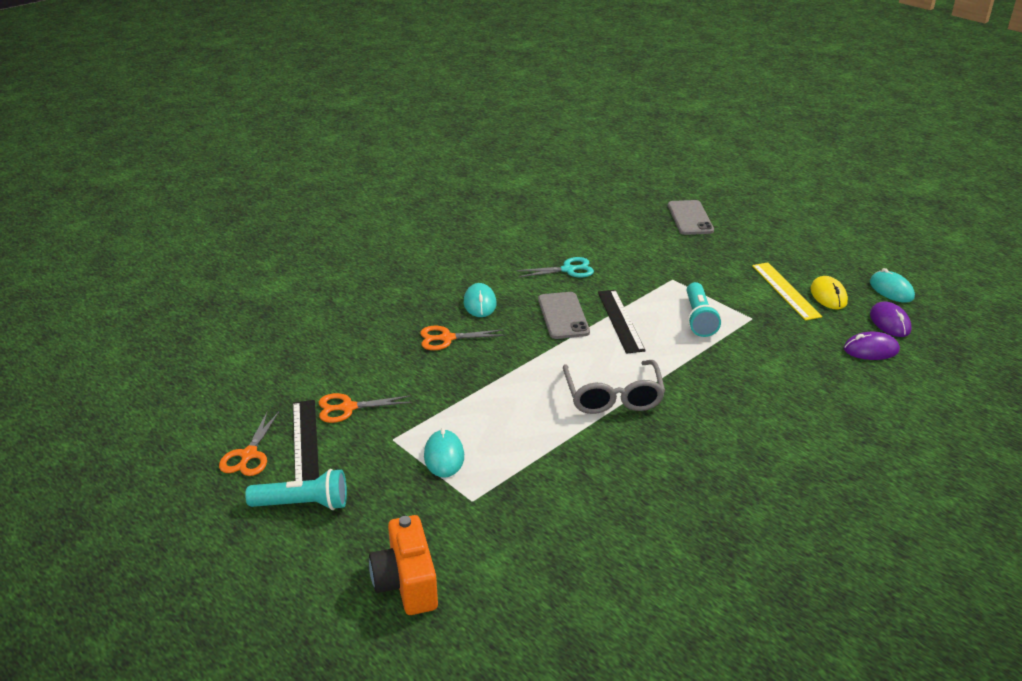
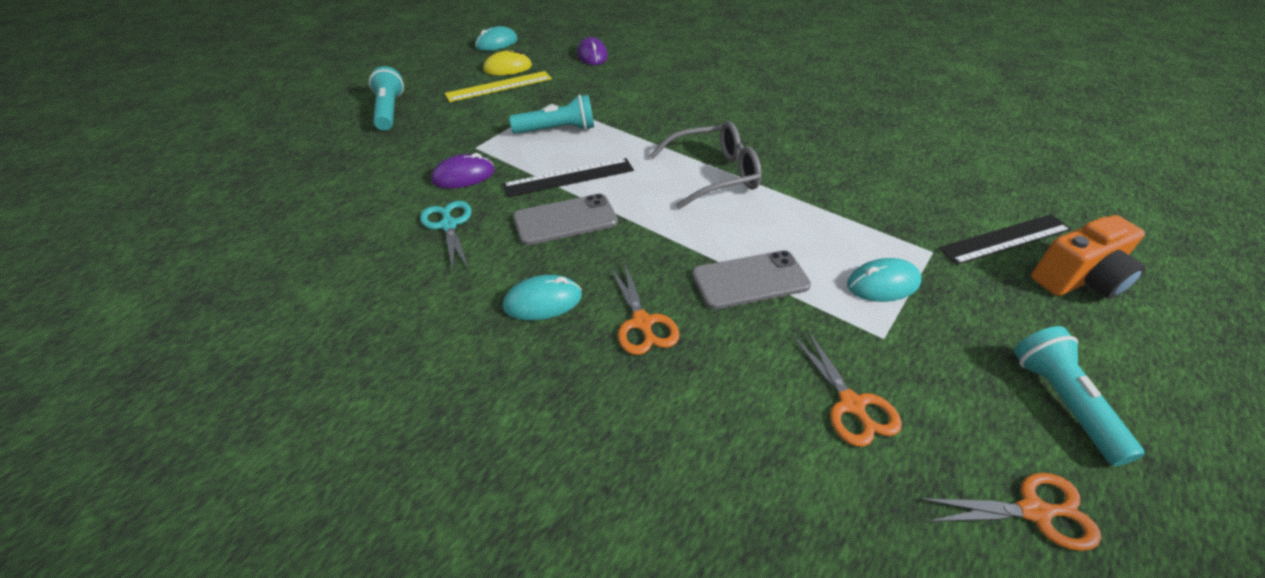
camera: 100 degrees left, 10 degrees up
black ruler [293,400,319,481] -> black ruler moved to [938,214,1072,265]
grey phone [668,200,714,235] -> grey phone moved to [692,250,811,309]
purple mouse [870,301,912,337] -> purple mouse moved to [431,153,495,188]
none -> turquoise flashlight [369,66,404,131]

